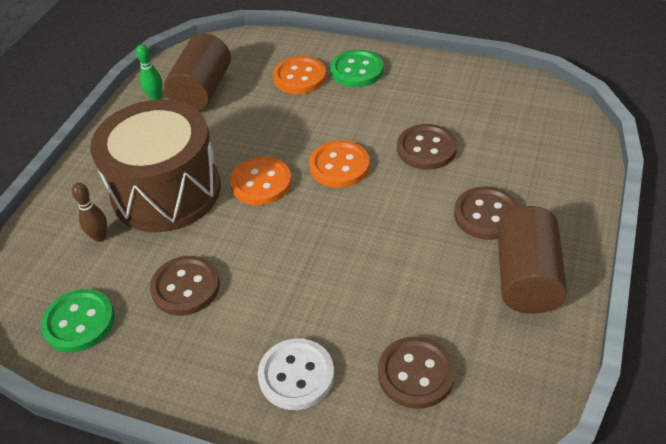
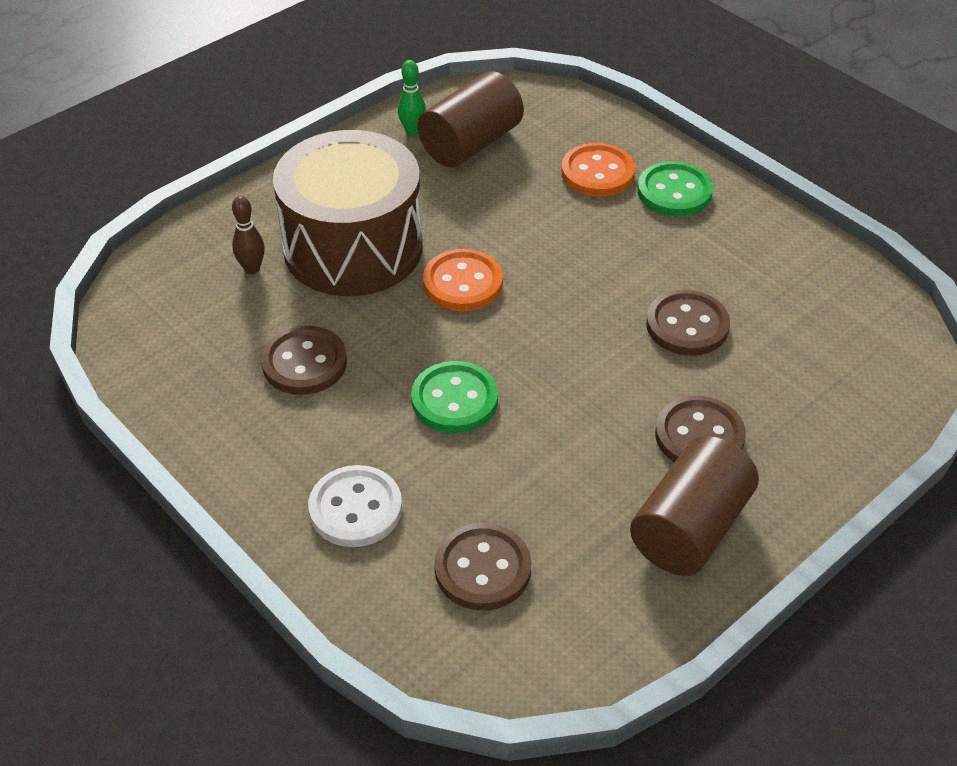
camera: 25 degrees right, 0 degrees up
green button [41,289,115,353] -> green button moved to [411,361,498,433]
orange button [309,140,370,188] -> none

